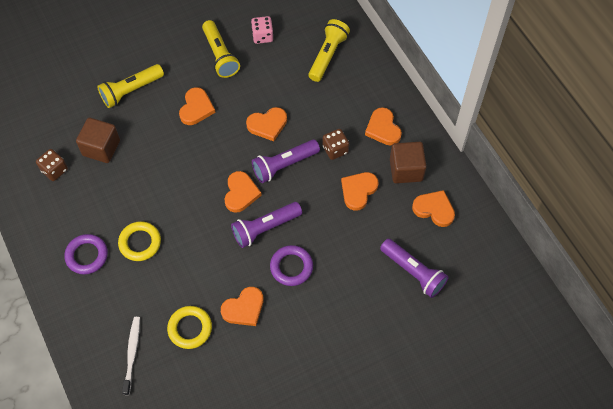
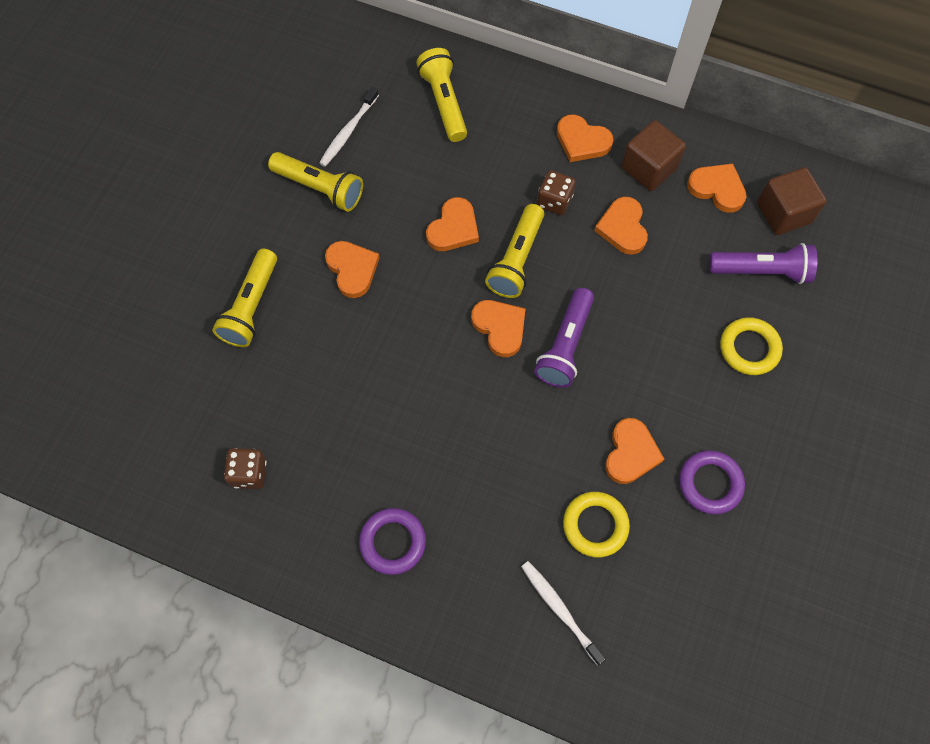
camera: 40 degrees left, 5 degrees up
brown cube [76,118,120,163] -> brown cube moved to [757,167,827,235]
yellow ring [118,221,161,261] -> yellow ring moved to [720,317,783,375]
pink dice [251,16,273,44] -> white toothbrush [319,87,379,167]
purple flashlight [252,140,320,183] -> yellow flashlight [485,204,544,298]
purple ring [270,245,313,286] -> purple ring moved to [679,451,745,514]
orange heart [412,190,455,227] -> orange heart turned 45 degrees clockwise [687,163,747,213]

